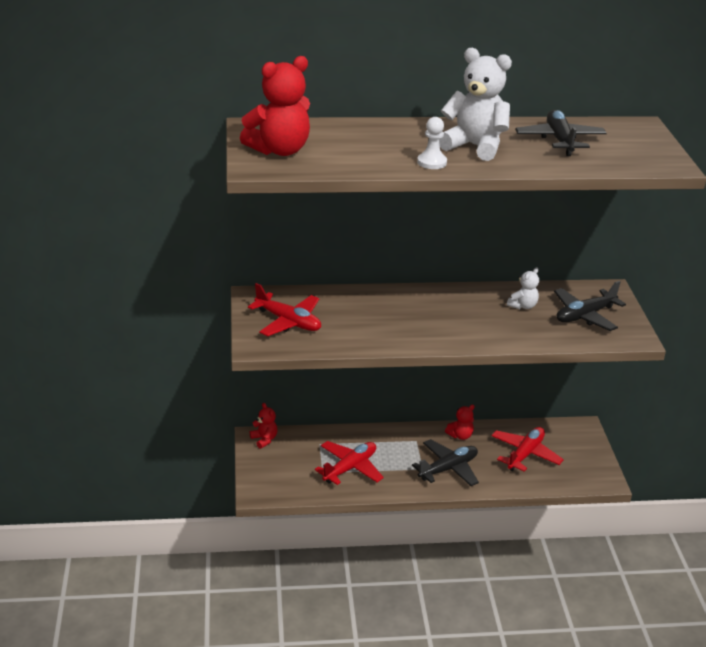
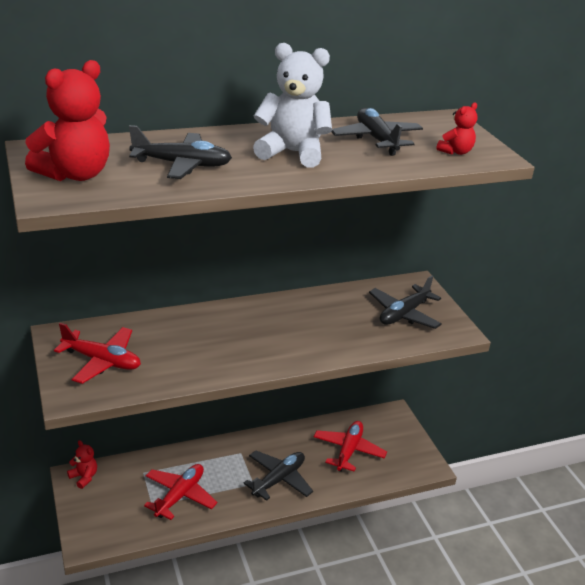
camera: 15 degrees left, 0 degrees up
white pawn [417,117,447,169] -> none
red teddy bear [445,404,475,440] -> red teddy bear moved to [436,102,477,155]
white teddy bear [507,267,539,309] -> none
none -> black plane [129,125,232,179]

